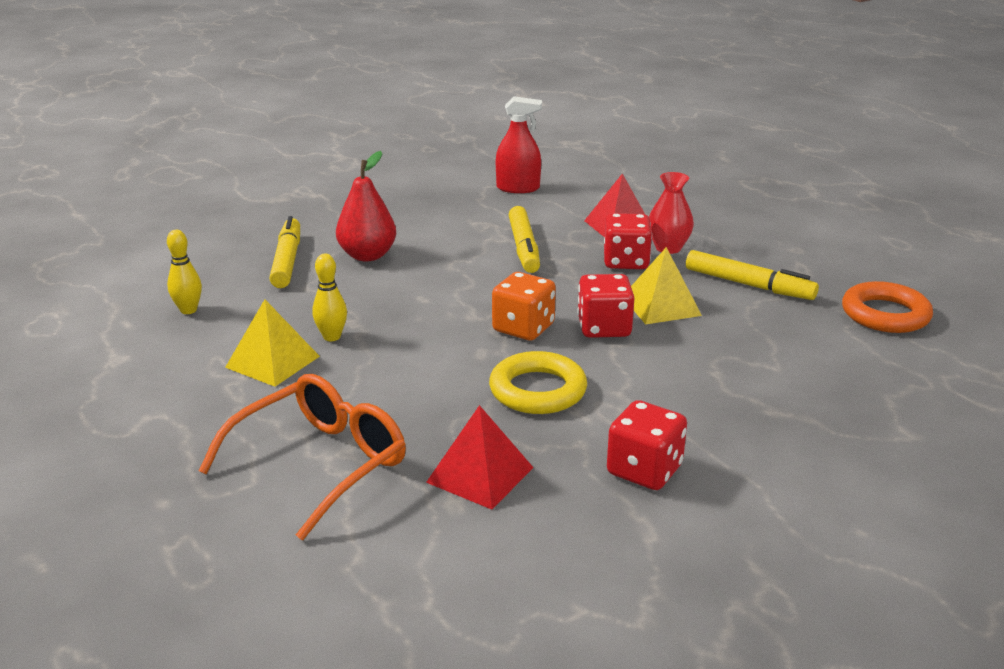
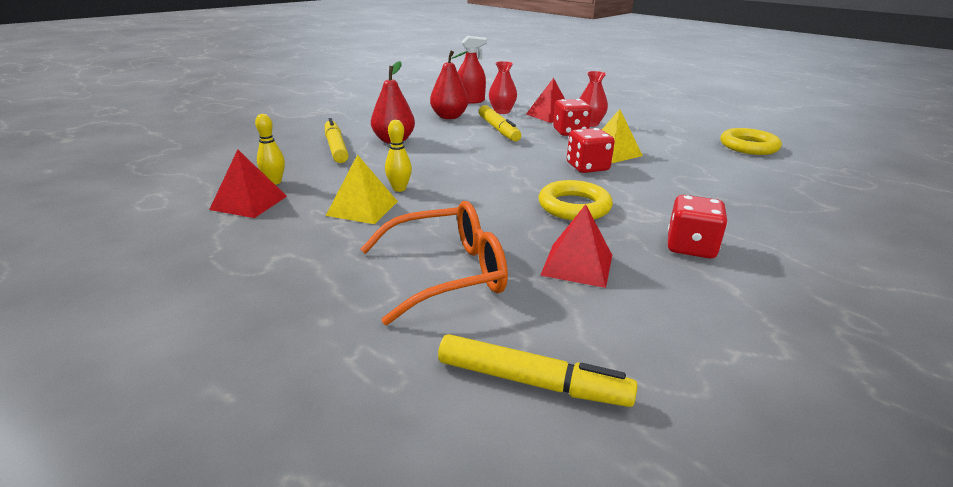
camera: 15 degrees left, 0 degrees up
orange glasses [198,374,406,540] -> orange glasses turned 45 degrees clockwise [361,201,508,325]
orange dice [492,272,556,340] -> none
yellow marker [686,250,819,300] -> yellow marker moved to [438,334,638,407]
orange ring [842,281,933,333] -> yellow ring [721,128,782,155]
none -> red pyramid [209,150,287,218]
none -> red pear [430,51,468,119]
none -> red vase [489,61,517,114]

